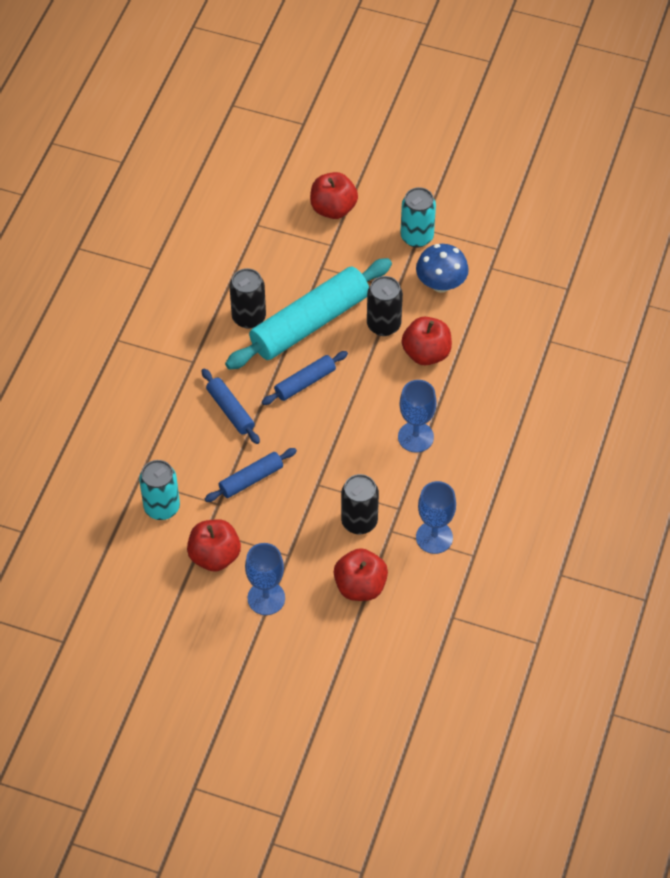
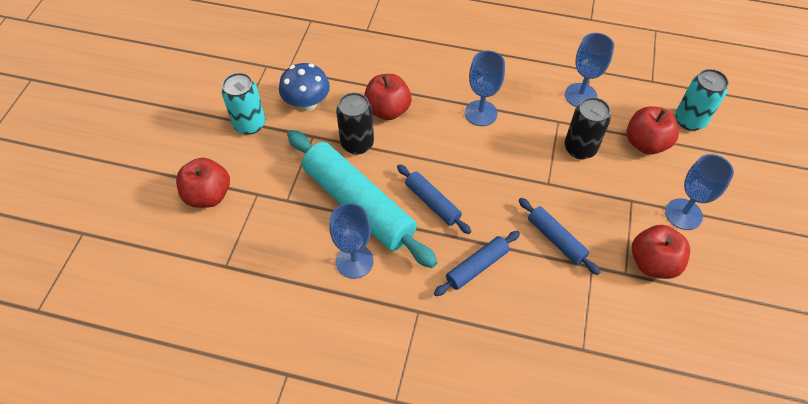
camera: 95 degrees left, 0 degrees up
turquoise can [139,460,180,520] -> turquoise can moved to [675,69,729,131]
black can [229,268,266,329] -> blue goblet [329,203,374,279]

